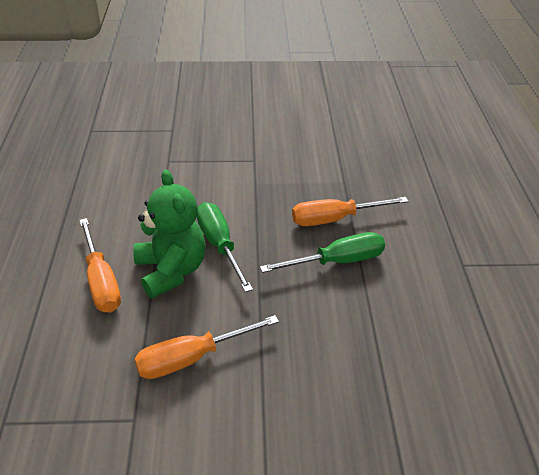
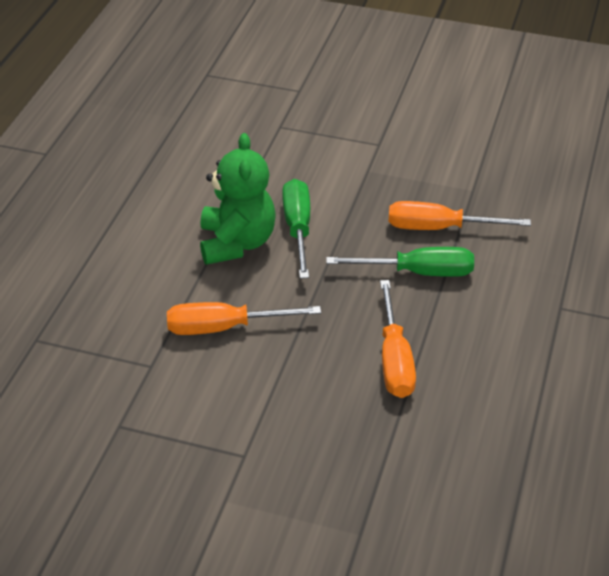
camera: 20 degrees right, 0 degrees up
orange screwdriver [79,218,121,313] -> orange screwdriver moved to [380,280,416,398]

